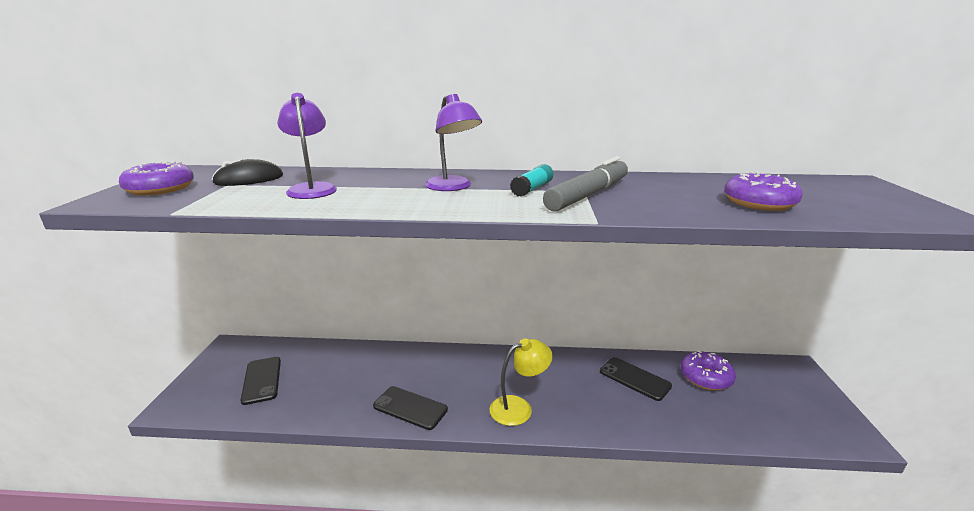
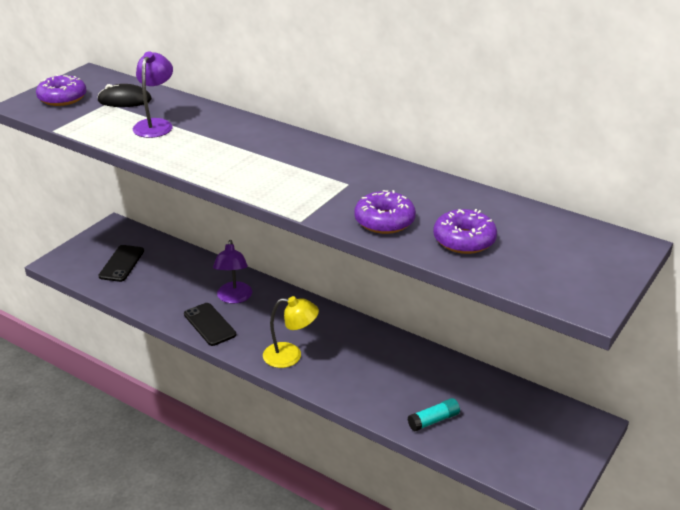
camera: 30 degrees right, 10 degrees up
purple lamp [425,94,482,191] -> purple lamp moved to [213,240,252,304]
turquoise glue stick [510,164,554,197] -> turquoise glue stick moved to [408,398,460,432]
grey marker [543,156,628,211] -> none
black phone [600,357,672,401] -> none
purple donut [680,350,736,390] -> purple donut moved to [354,190,416,234]

